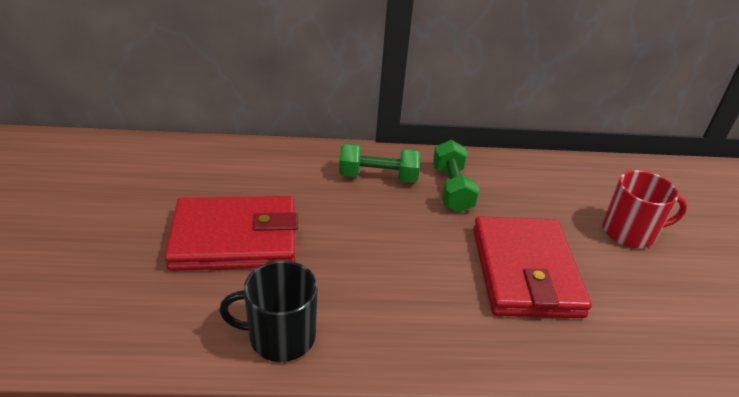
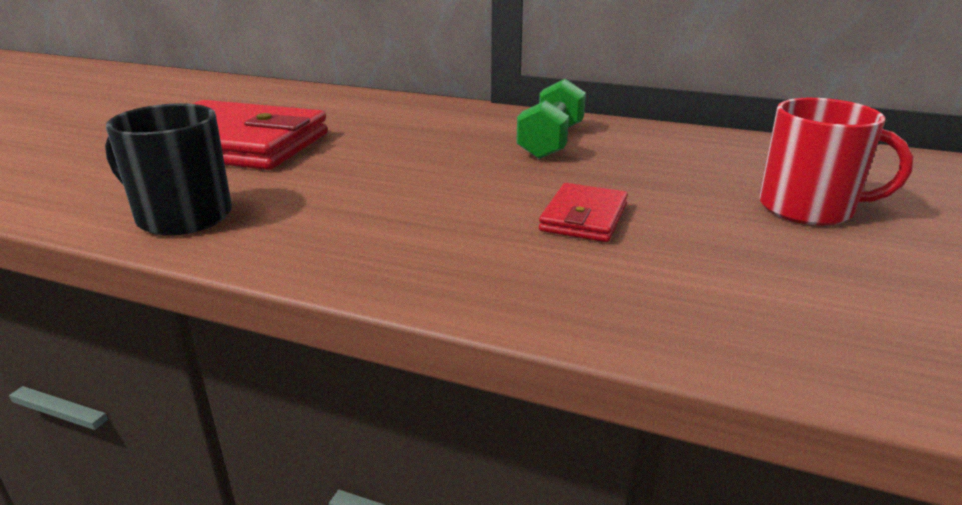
camera: 25 degrees right, 10 degrees down
green dumbbell [339,143,421,183] -> none
red wallet [473,216,592,318] -> red wallet [539,183,628,242], size x0.48

